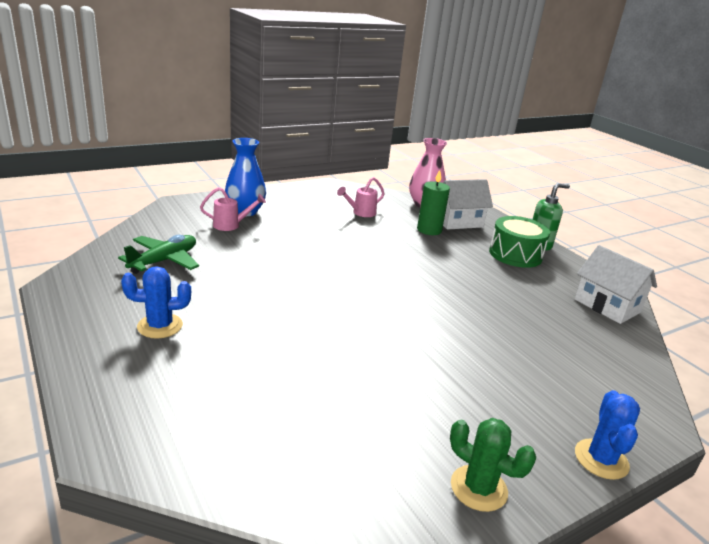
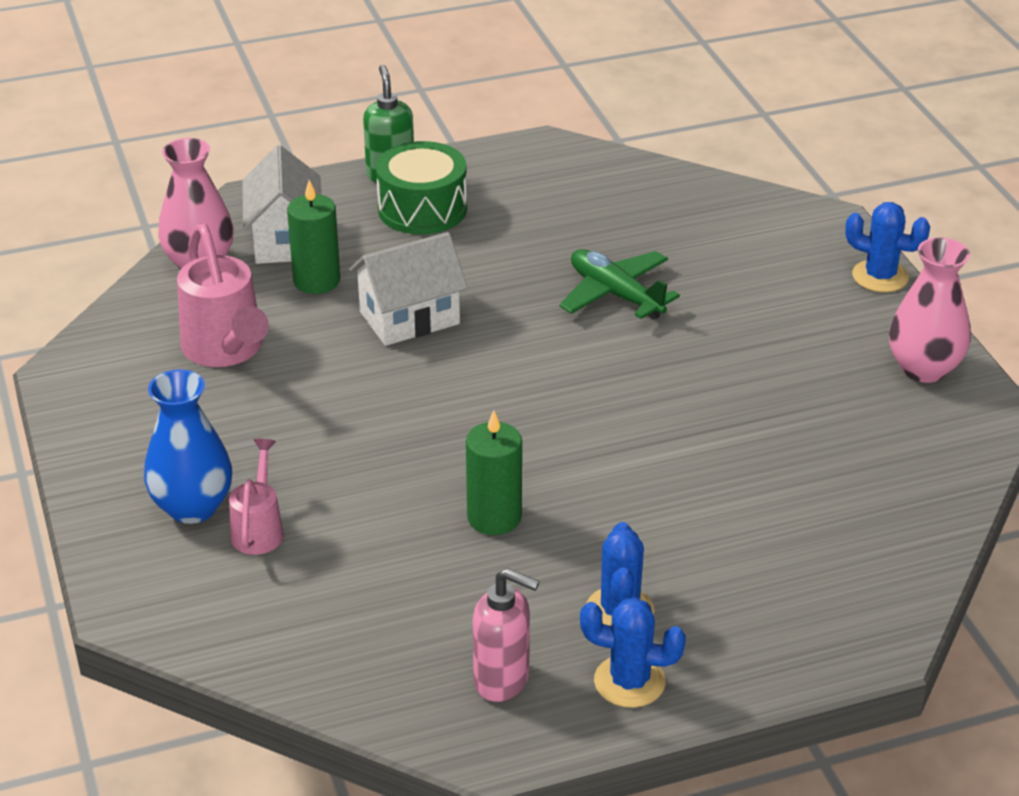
camera: 75 degrees left, 10 degrees up
green plane [118,235,199,274] -> green plane moved to [559,249,680,320]
pink watering can [337,177,385,217] -> pink watering can [177,223,269,367], size x1.74
green cactus [450,418,536,512] -> pink vase [889,237,970,383]
white house [575,245,657,324] -> white house moved to [349,232,468,346]
none -> green candle [466,410,522,535]
none -> pink soap dispenser [472,568,539,702]
none -> blue cactus [580,597,686,708]

